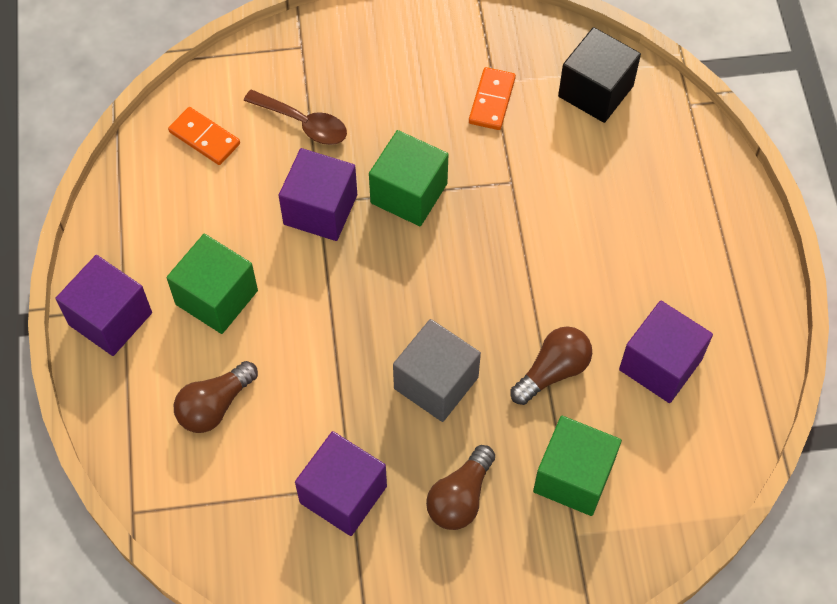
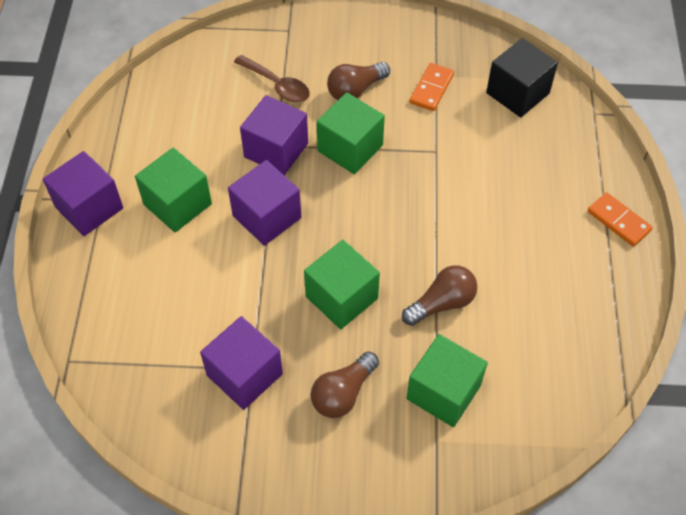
camera: 10 degrees right, 5 degrees down
orange domino [168,107,240,165] -> orange domino moved to [588,192,653,247]
brown light bulb [174,361,258,433] -> brown light bulb moved to [327,62,390,100]
grey cube [393,319,481,422] -> green cube [304,240,380,329]
purple cube [619,301,713,403] -> purple cube moved to [228,160,301,246]

